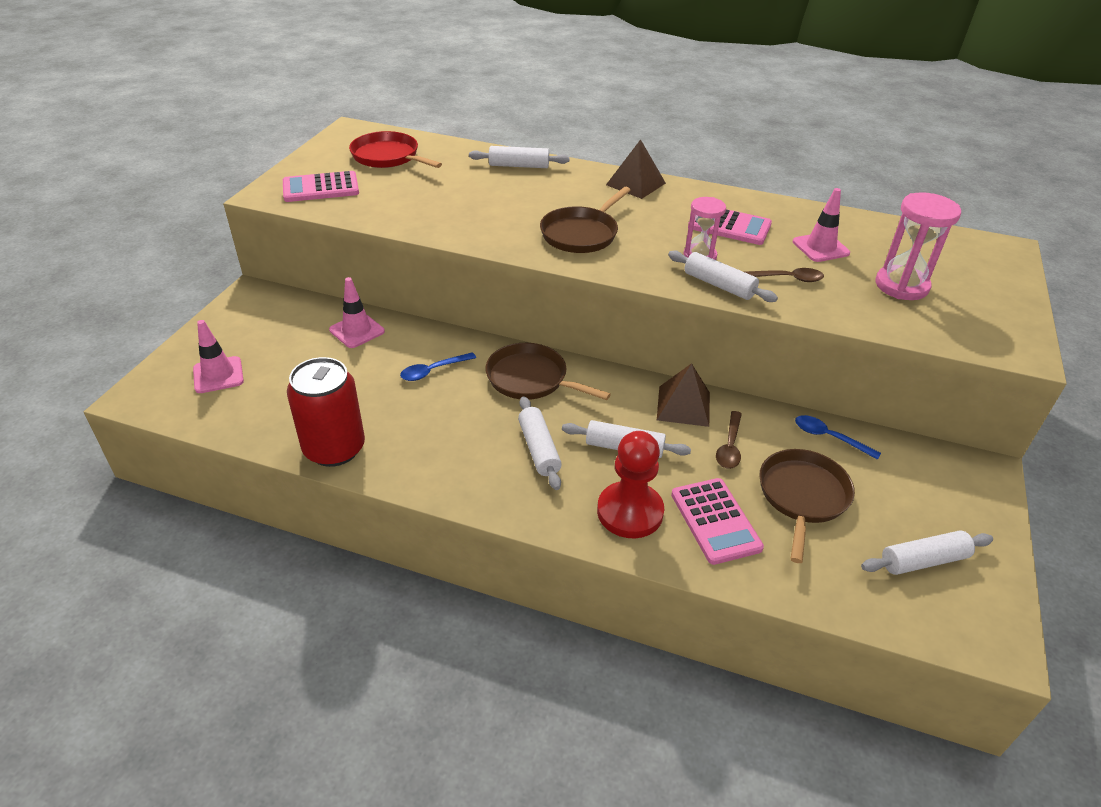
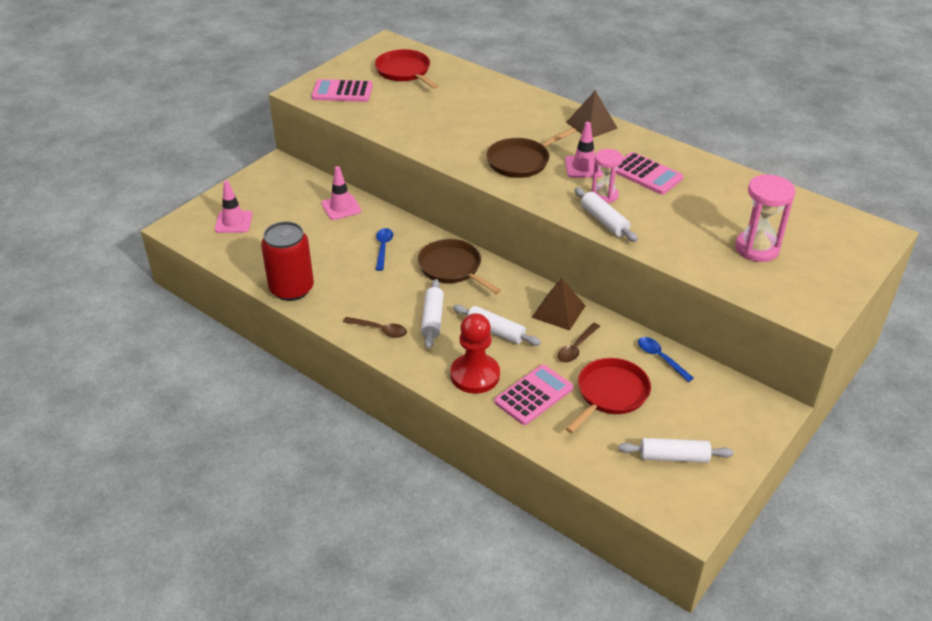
camera: 20 degrees right, 0 degrees up
blue spoon [400,352,476,381] -> blue spoon turned 105 degrees clockwise [376,228,393,271]
white rolling pin [469,146,569,168] -> none
pink calculator [671,478,764,565] -> pink calculator turned 135 degrees counterclockwise [494,365,573,425]
brown spoon [745,268,824,282] -> brown spoon moved to [343,317,407,338]
brown pan [759,449,855,563] -> red pan [566,358,651,433]
pink traffic cone [793,188,850,262] -> pink traffic cone moved to [565,122,603,178]

